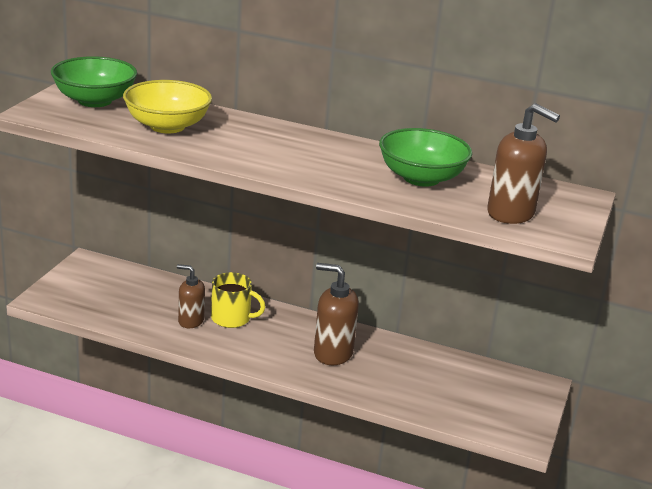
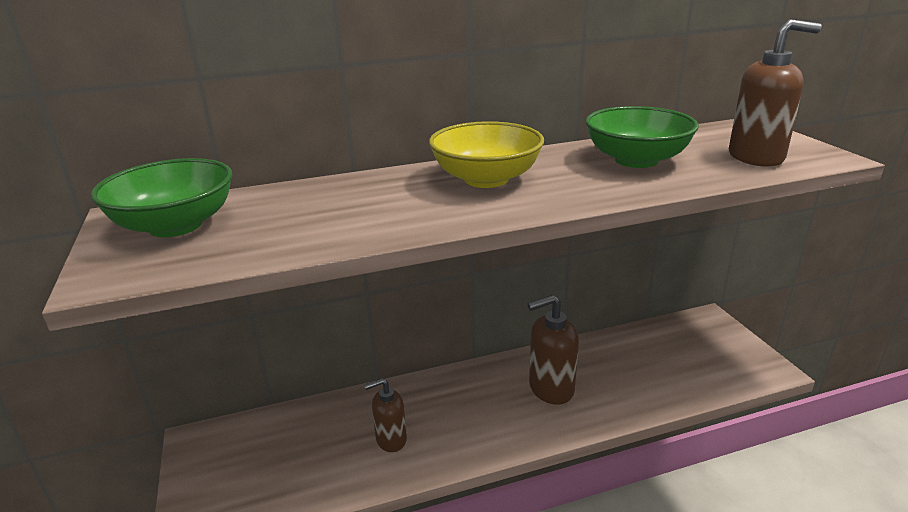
camera: 35 degrees left, 0 degrees up
yellow bowl [123,80,212,133] -> yellow bowl moved to [429,121,544,188]
yellow mug [211,272,265,328] -> none

